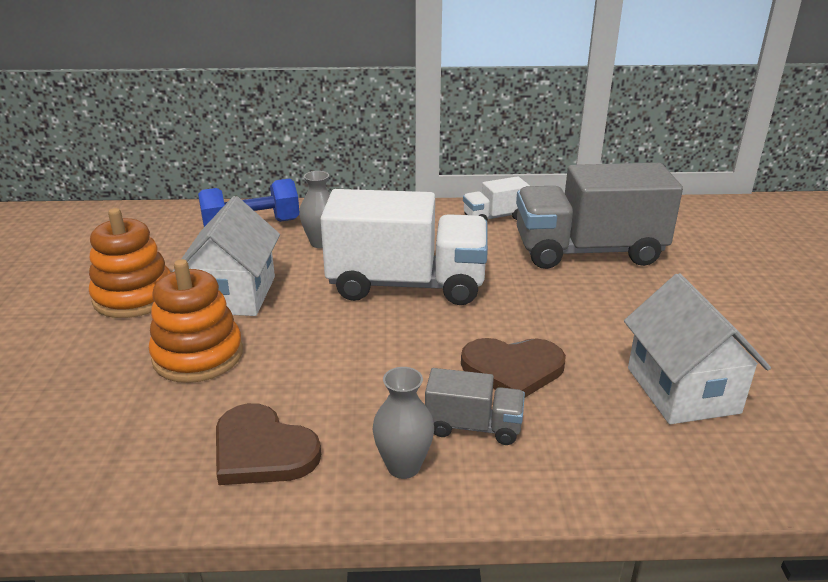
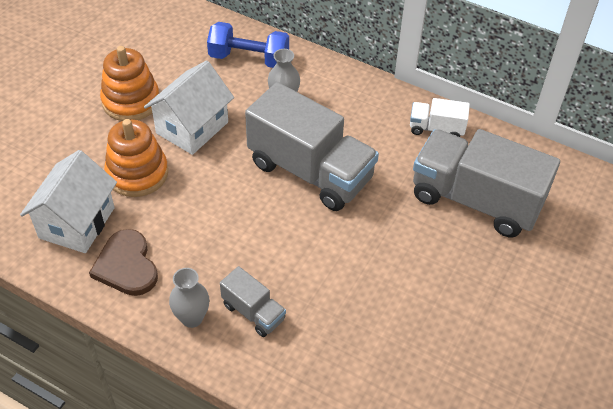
camera: 30 degrees right, 20 degrees up
white truck [321,189,488,305] -> grey truck [245,82,379,211]
brown heart [461,338,566,397] -> none
white house [624,273,771,424] -> white house moved to [20,150,117,253]

